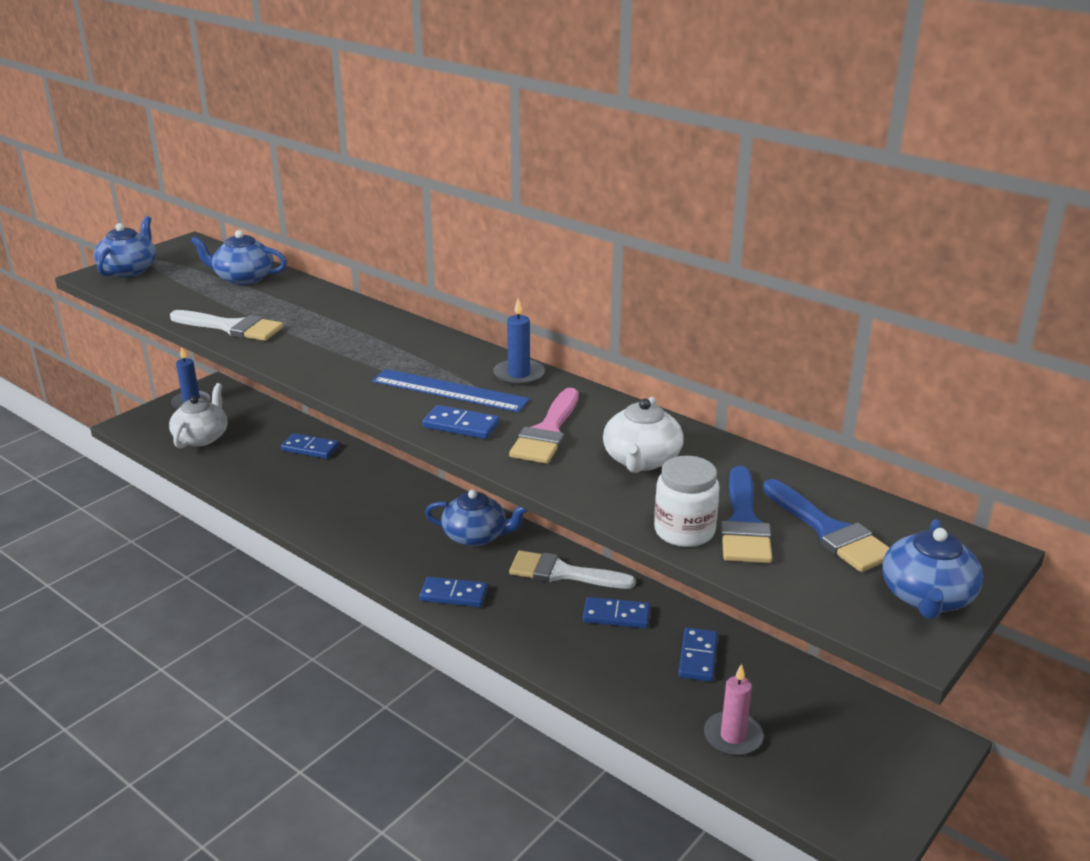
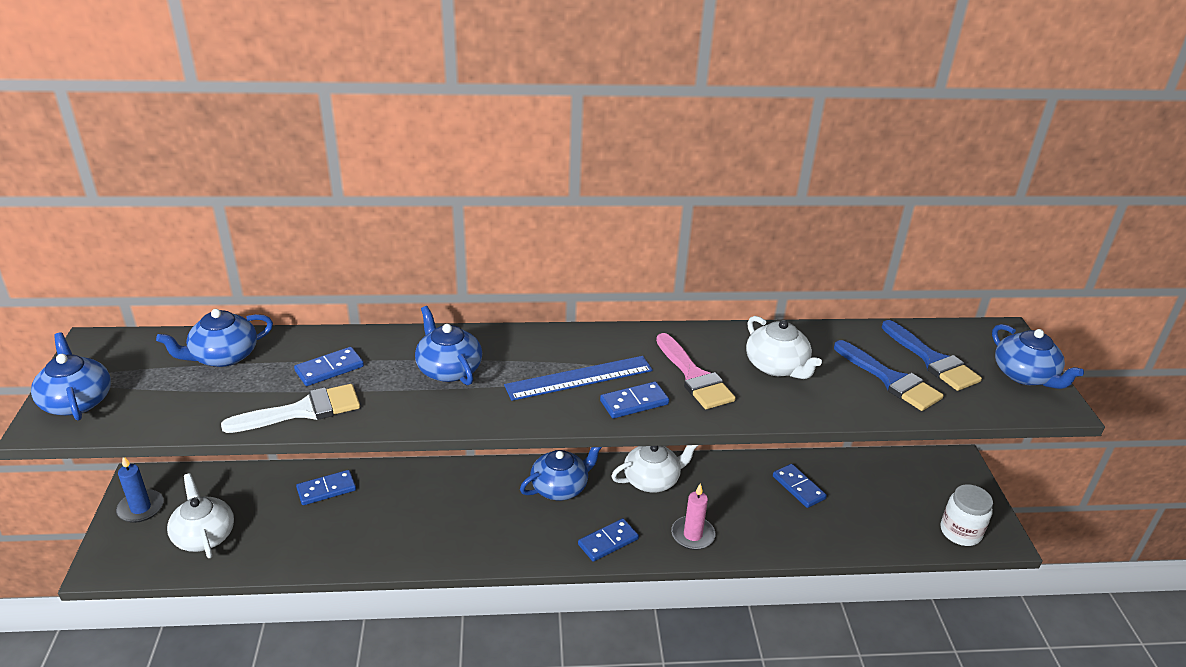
camera: 45 degrees left, 5 degrees up
blue candle [493,298,545,386] -> none
white brush [509,551,636,589] -> white teapot [612,445,698,493]
blue domino [583,597,651,628] -> blue domino moved to [294,347,364,386]
white jar [654,456,720,547] -> white jar moved to [941,484,993,546]
pink candle [704,664,763,756] -> pink candle moved to [671,483,715,550]
blue brush [763,479,890,572] -> blue brush turned 45 degrees clockwise [882,320,982,391]
none -> blue teapot [415,306,482,385]

